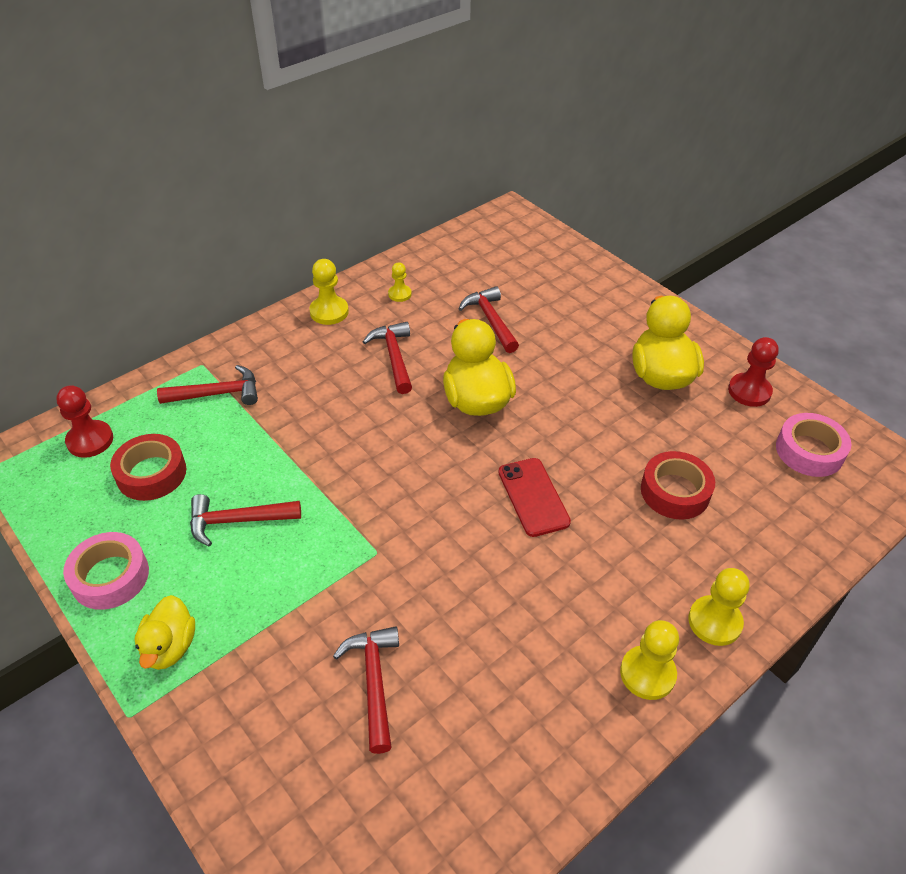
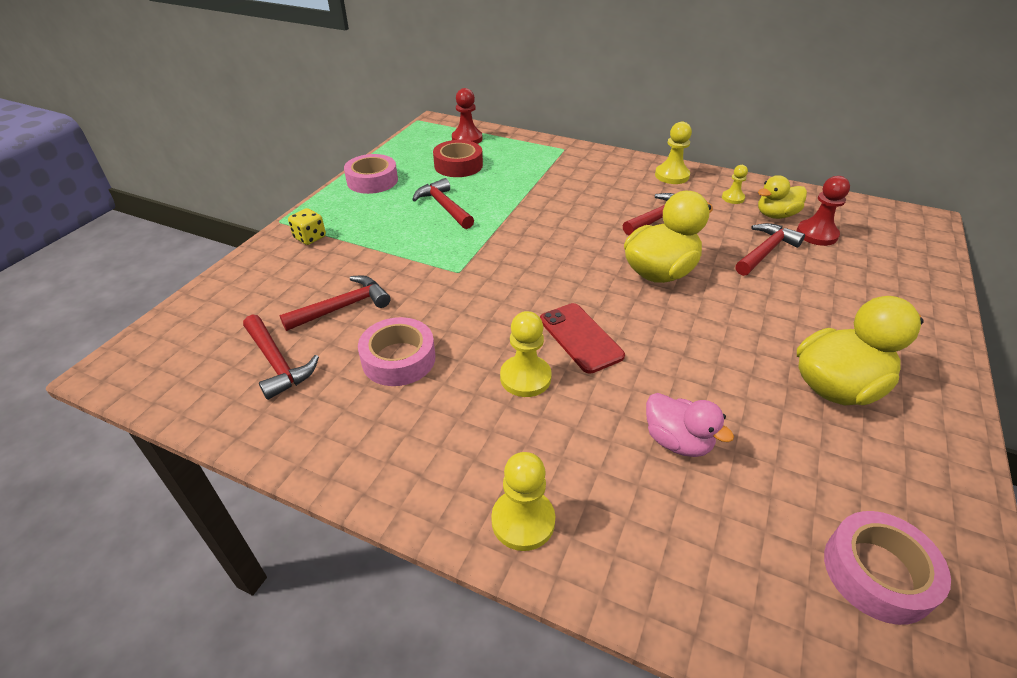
camera: 65 degrees right, 5 degrees down
yellow duck [134,595,195,670] -> yellow duck moved to [758,175,807,219]
red hammer [157,365,258,405] -> red hammer moved to [243,314,319,400]
red phone [498,458,571,537] -> red phone turned 75 degrees counterclockwise [540,303,625,374]
yellow pawn [620,620,679,700] -> yellow pawn moved to [500,311,552,397]
red tape [641,451,715,520] -> pink duck [646,393,734,457]
red pawn [728,337,779,407] -> red pawn moved to [796,176,850,246]
none -> yellow dice [288,208,326,245]
none -> pink tape [358,317,435,386]

